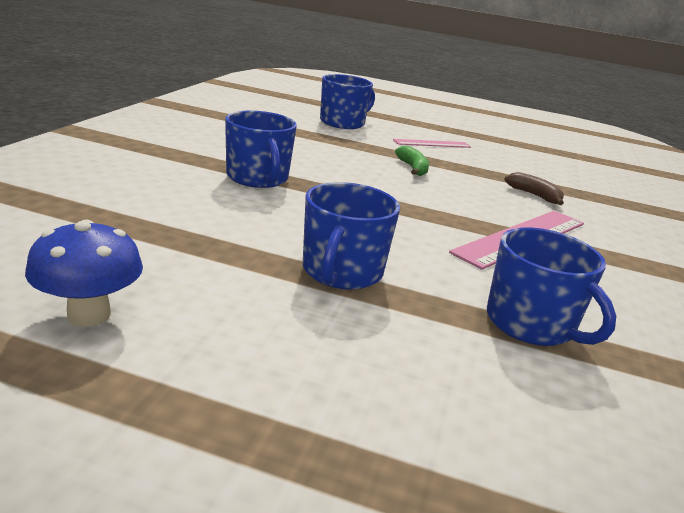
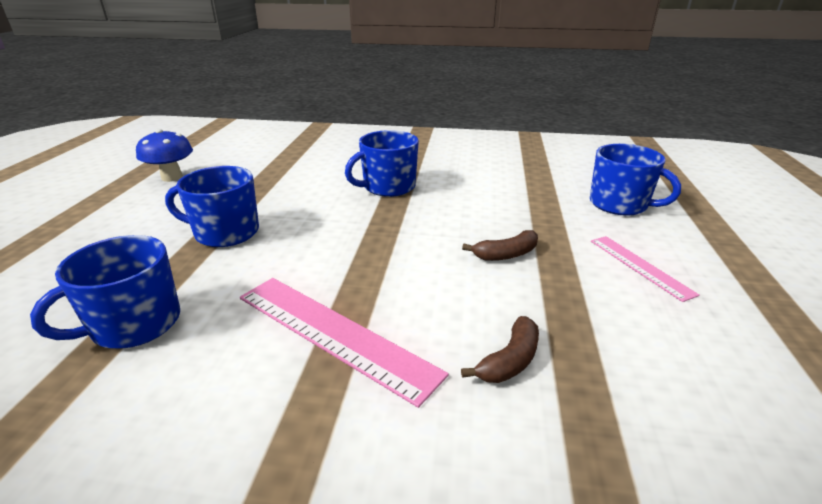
camera: 85 degrees right, 5 degrees up
green banana [395,146,429,176] -> brown banana [462,230,538,261]

